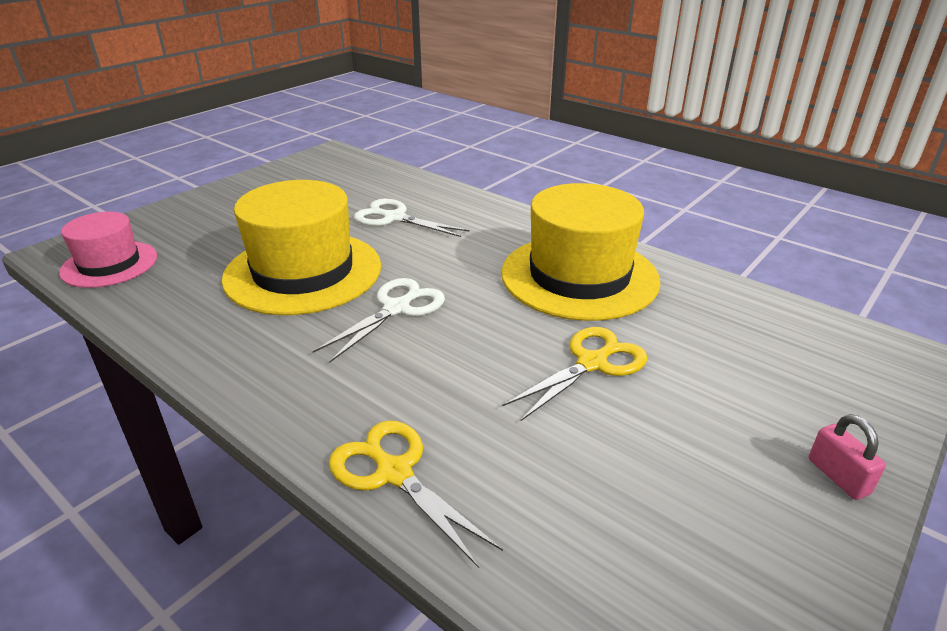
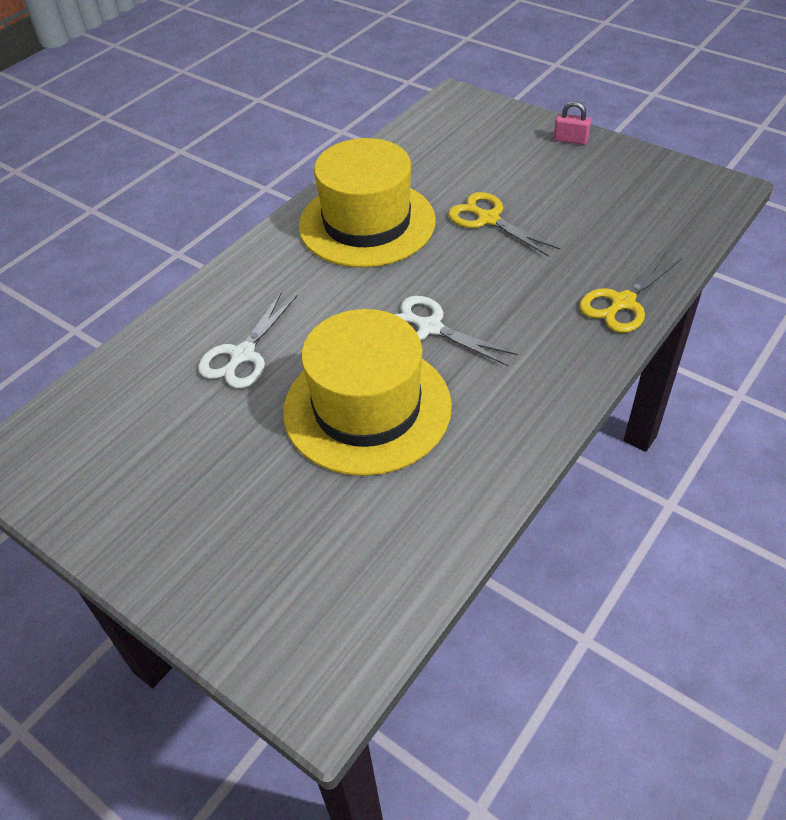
camera: 90 degrees left, 15 degrees up
pink hat [59,212,157,288] -> none
pink padlock [809,414,886,500] -> pink padlock turned 45 degrees clockwise [554,101,591,145]

